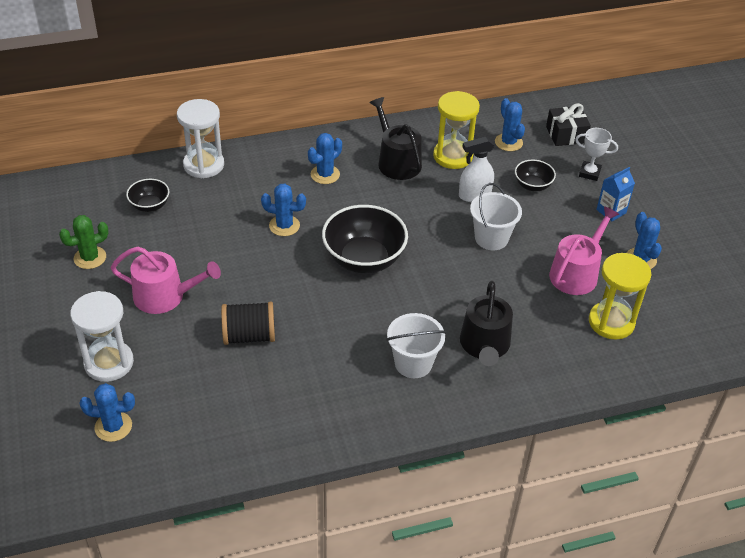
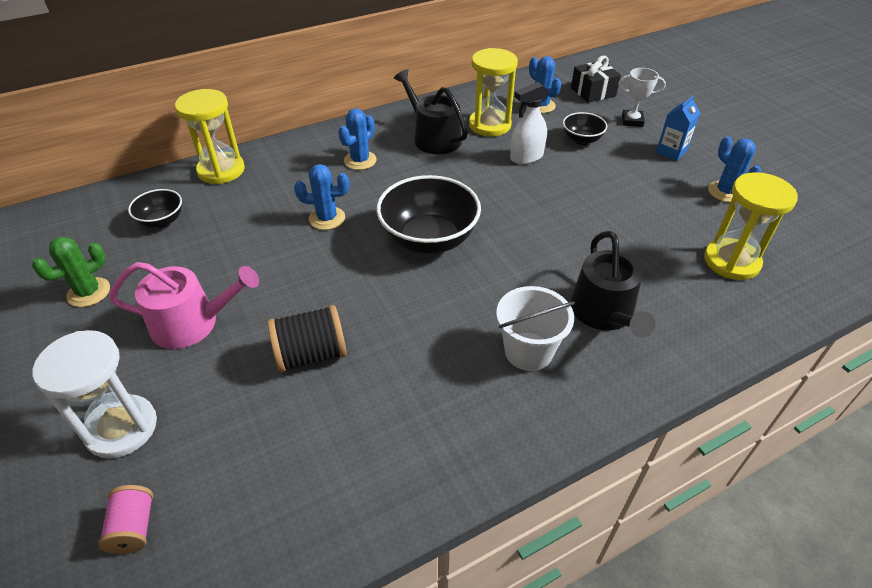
camera: 10 degrees left, 0 degrees up
blue cactus [79,383,135,442] -> pink spool [98,485,153,554]
white hourglass [177,99,224,178] -> yellow hourglass [175,89,245,184]
white bucket [470,183,522,250] -> none
pink watering can [549,206,619,295] -> none

